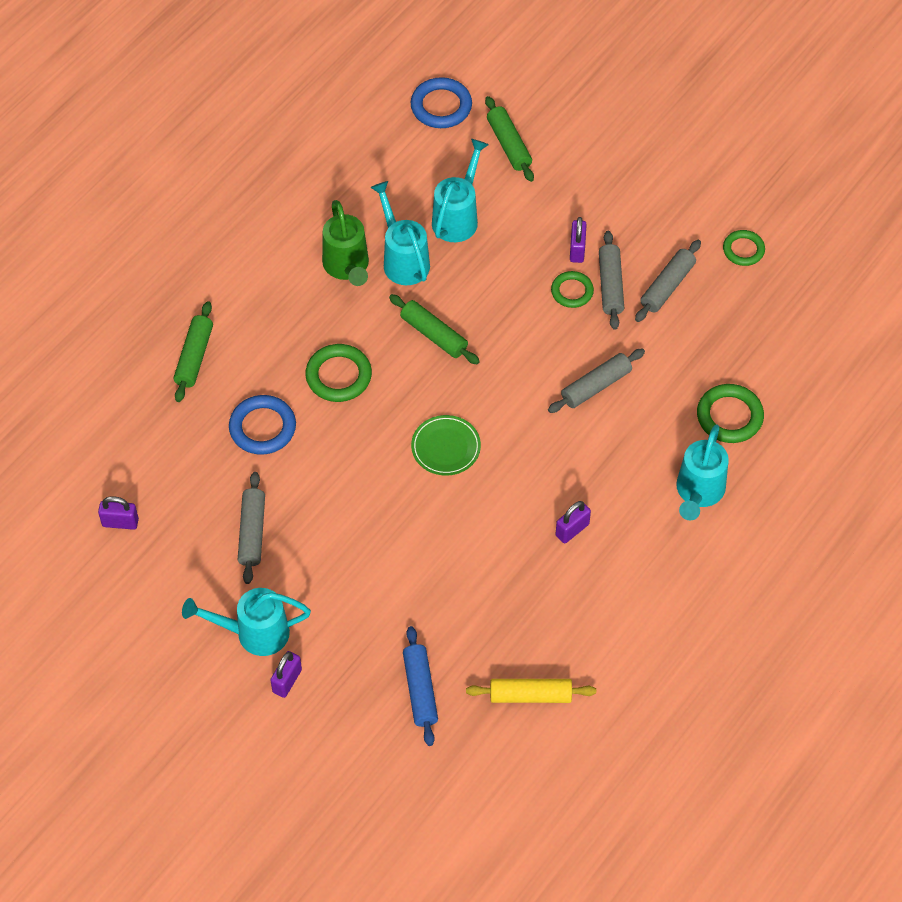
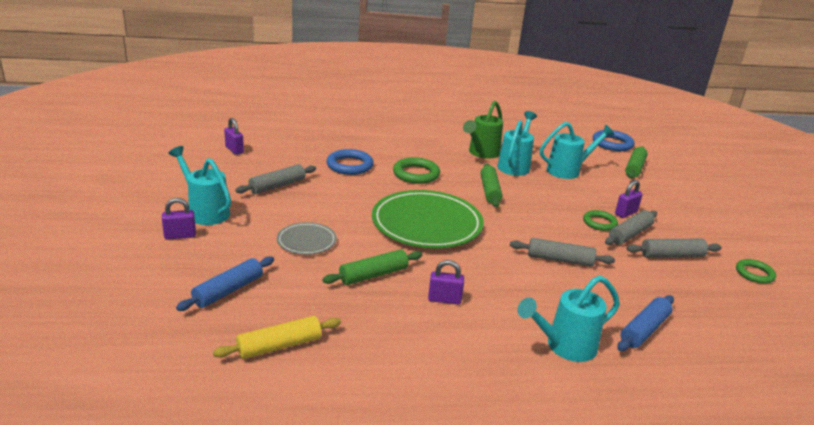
camera: 45 degrees right, 30 degrees down
green rolling pin [174,301,213,402] -> green rolling pin moved to [322,249,422,285]
green plate [411,415,481,476] -> green plate [372,190,484,248], size x2.01
yellow rolling pin [466,679,596,703] -> yellow rolling pin turned 75 degrees counterclockwise [213,316,341,359]
green ring [697,384,764,443] -> blue rolling pin [617,295,674,351]
none -> grey plate [277,222,337,255]

